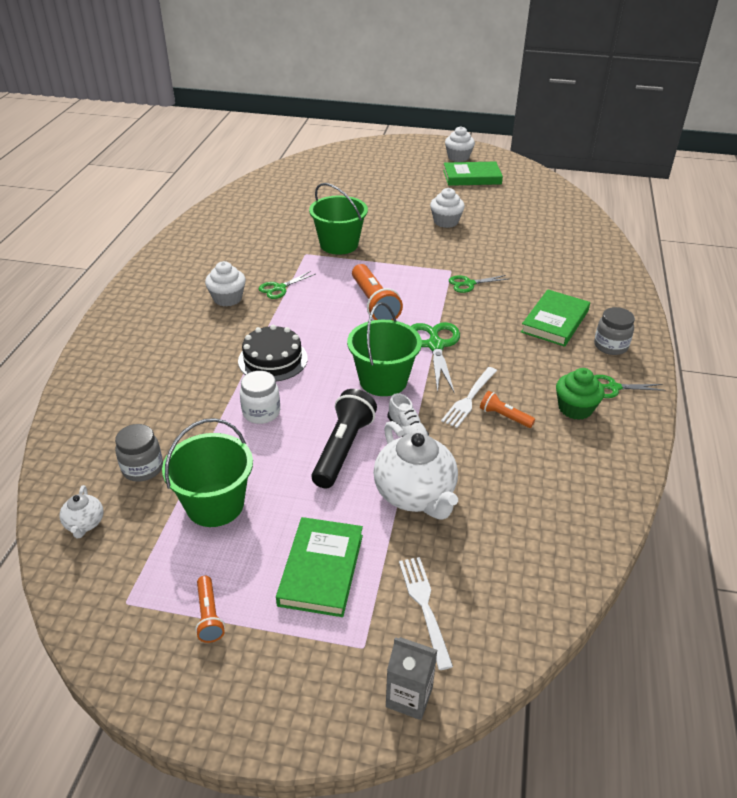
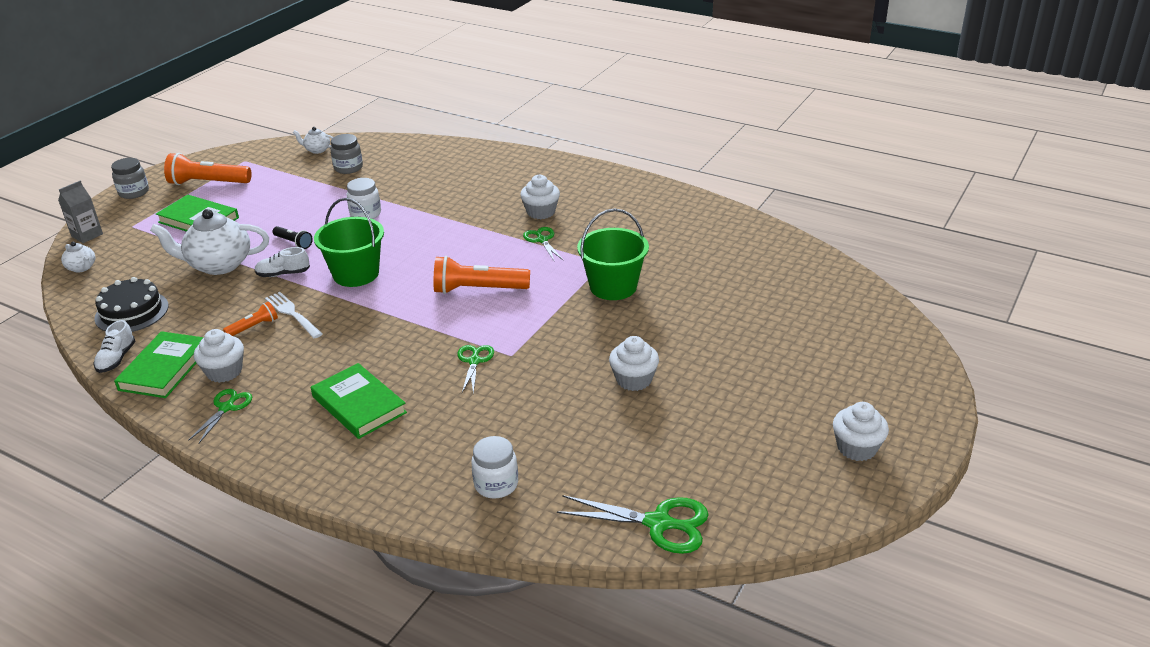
camera: 110 degrees right, 5 degrees down
green bucket [162,418,253,527] -> none
orange flashlight [195,576,225,643] -> orange flashlight [164,153,251,185], size x1.90
black cake [238,325,308,381] -> black cake moved to [95,277,168,332]
black flashlight [311,389,377,488] -> black flashlight [273,226,313,249], size x0.53
white fork [399,557,453,670] -> none
green scissors [411,322,460,394] -> green scissors moved to [557,495,709,554]
green book [443,161,503,186] -> green book moved to [114,331,204,398]
green cupcake [556,368,604,420] -> white cupcake [194,329,244,383]
grey jar [594,307,635,355] -> grey jar moved to [111,158,149,199]
none -> white teapot [61,242,95,272]
none -> white shoe [94,320,136,373]
none -> white jar [471,436,518,498]

